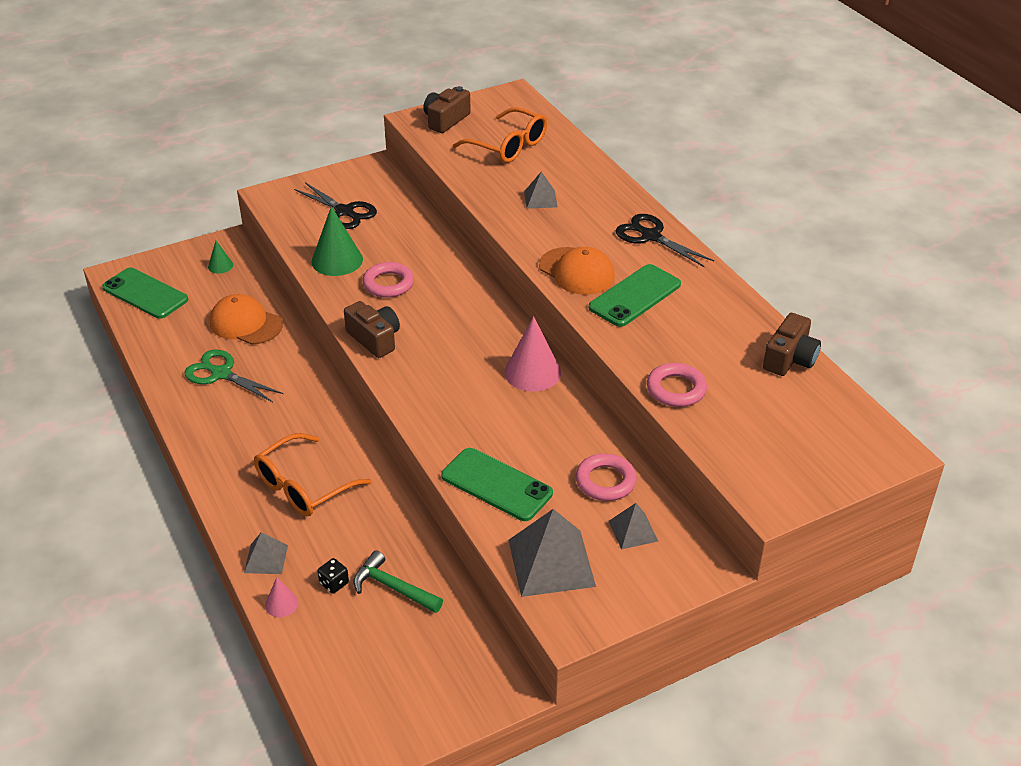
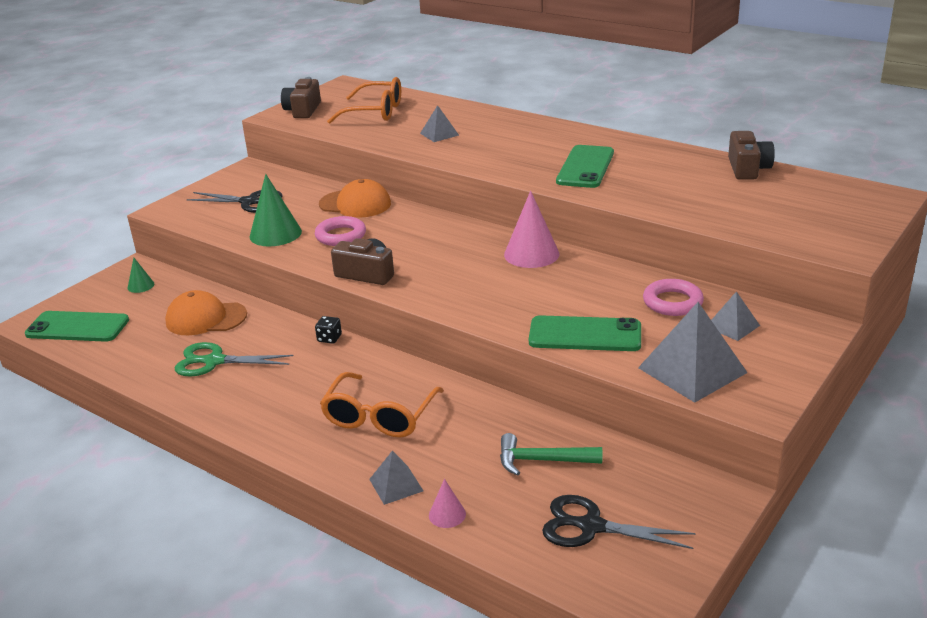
camera: 25 degrees left, 10 degrees down
black dice [318,558,349,593] -> black dice moved to [315,316,342,344]
orange cap [539,247,615,295] -> orange cap moved to [319,179,391,218]
black scissors [616,214,714,268] -> black scissors moved to [542,495,696,549]
pink ring [647,363,707,407] -> none

